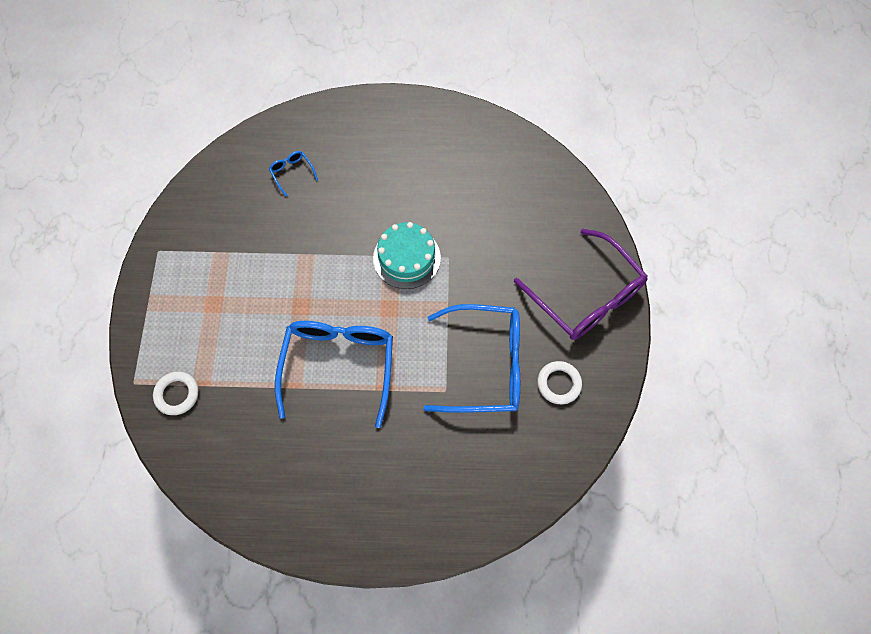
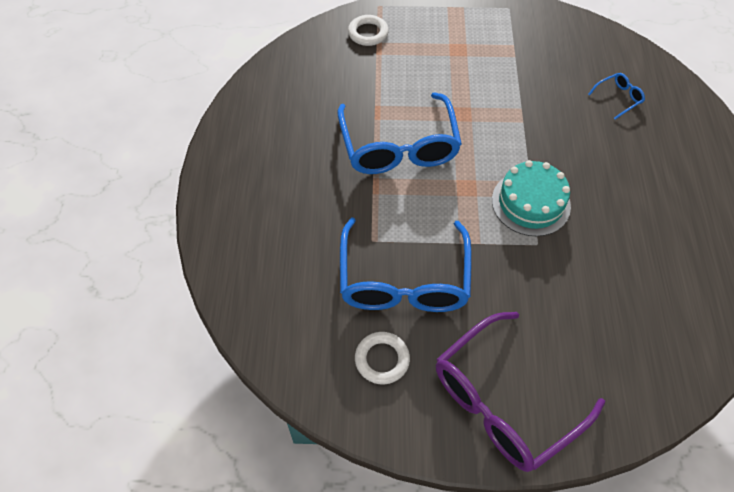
camera: 90 degrees right, 10 degrees down
blue glasses [275,321,393,428] -> blue glasses turned 75 degrees clockwise [337,92,462,174]

